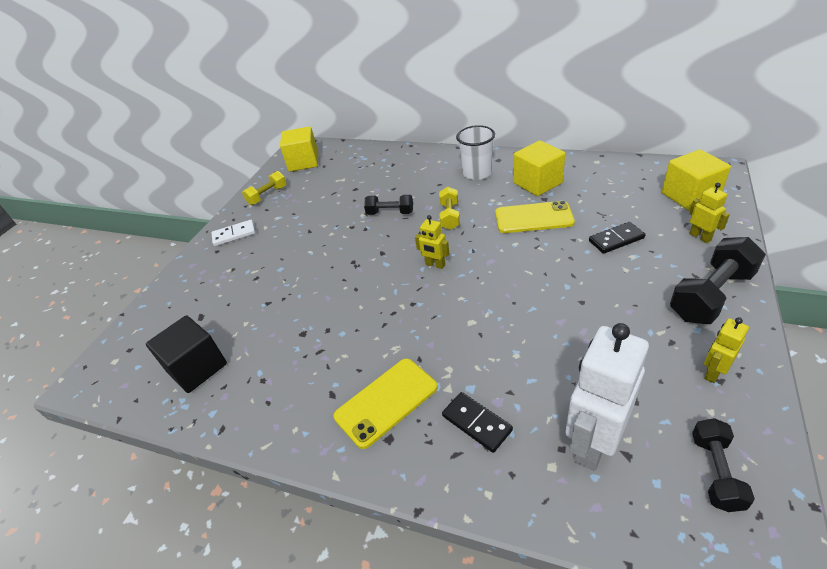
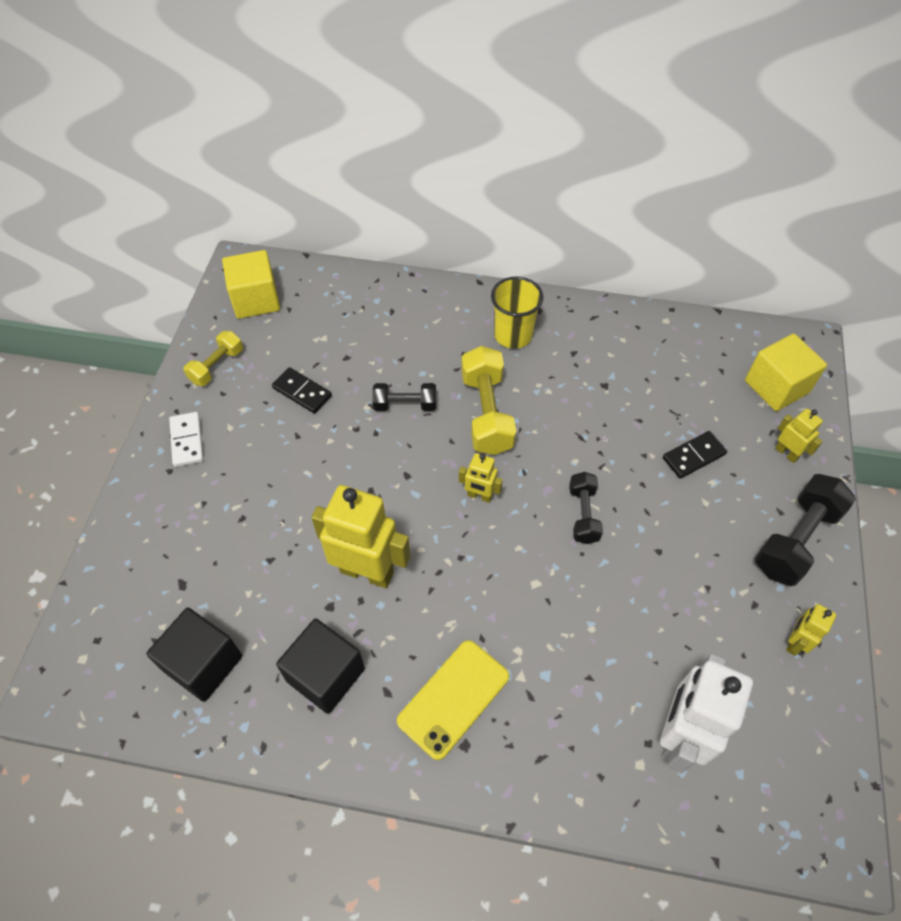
camera: 15 degrees left, 15 degrees up
white domino [211,220,255,246] -> white domino turned 75 degrees counterclockwise [169,412,204,467]
yellow dumbbell [439,187,460,230] -> yellow dumbbell [461,346,516,455], size x1.67
black domino [442,392,513,453] -> black domino moved to [272,367,332,413]
white cup [456,125,495,180] -> yellow cup [491,277,544,349]
yellow phone [495,201,575,233] -> none
yellow cube [514,140,565,196] -> none
black dumbbell [692,418,755,512] -> black dumbbell moved to [569,472,603,544]
none -> black cube [276,618,365,714]
none -> yellow robot [311,485,410,588]

